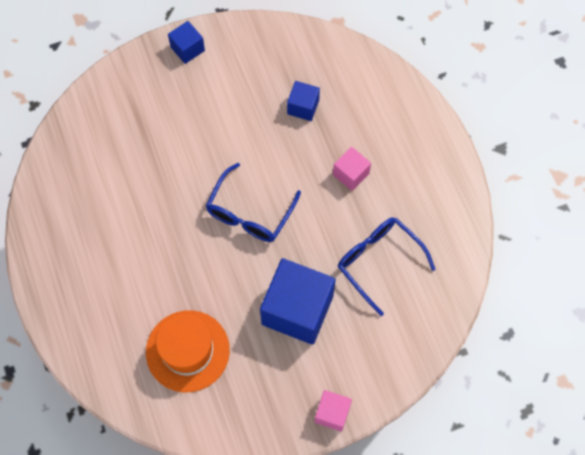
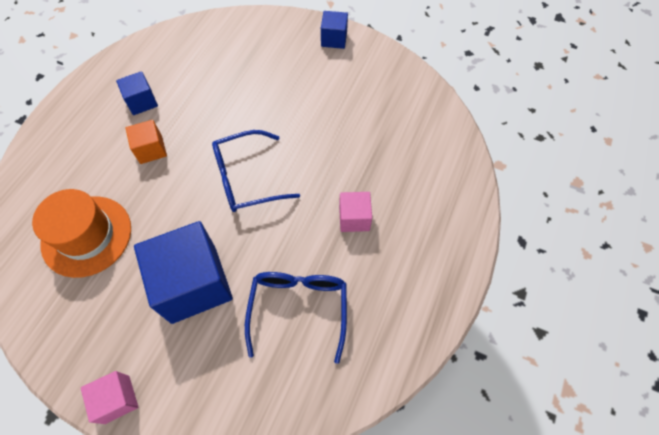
camera: 45 degrees right, 5 degrees down
blue cube [287,81,320,121] -> blue cube moved to [116,71,158,115]
none -> orange cube [125,120,167,164]

